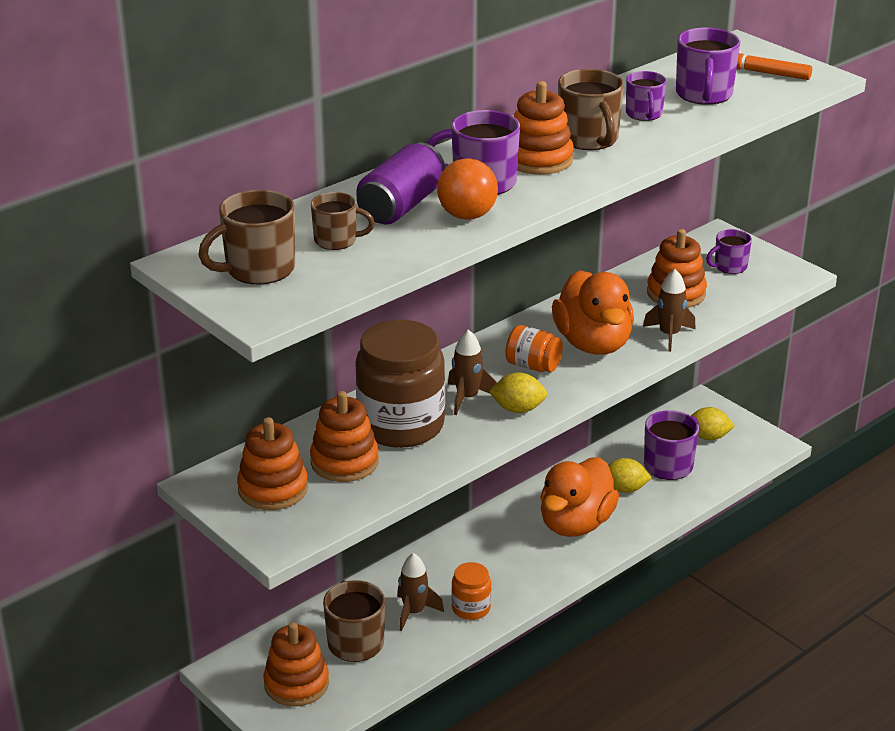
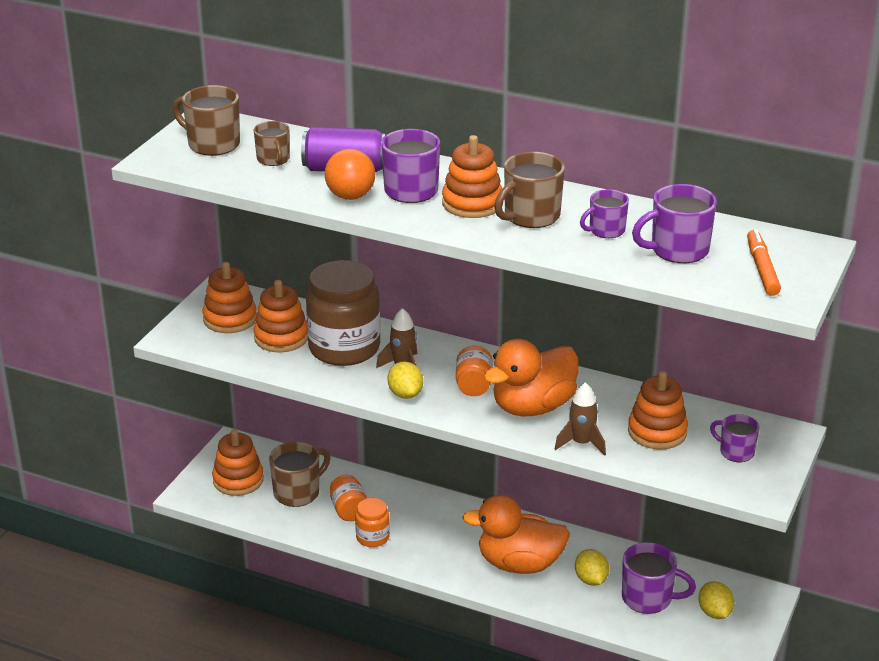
camera: 65 degrees right, 0 degrees up
brown rocket [397,553,444,631] -> orange jar [330,475,367,521]

